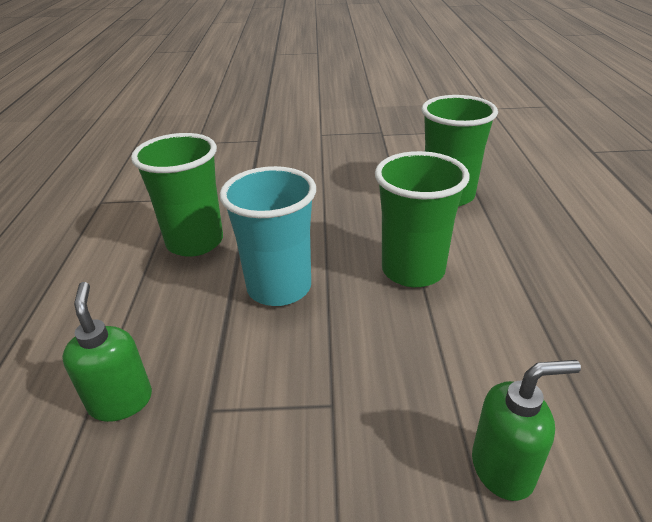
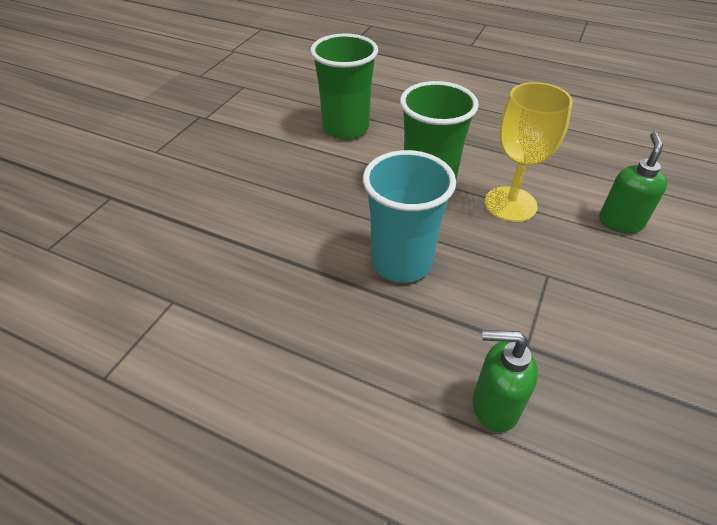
camera: 65 degrees left, 10 degrees up
green cup [131,133,223,257] -> none
none -> yellow goblet [485,82,573,222]

